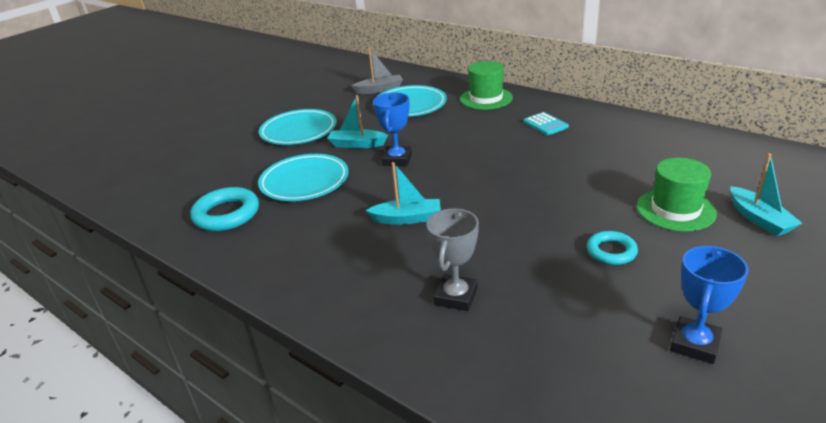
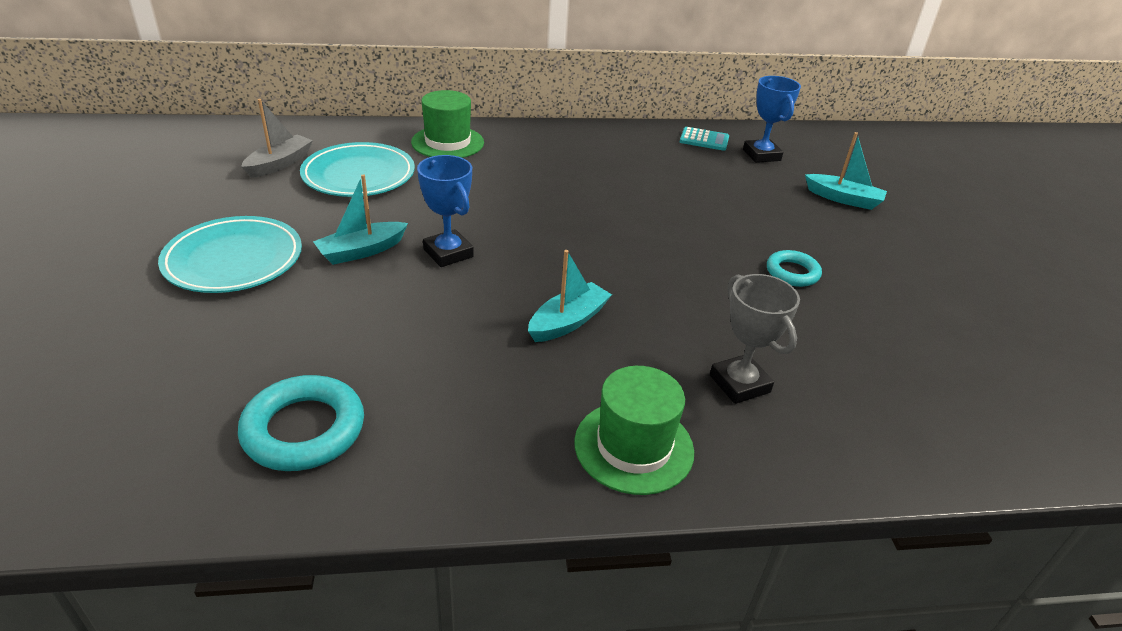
camera: 50 degrees left, 5 degrees up
turquoise plate [258,154,349,201] -> none
turquoise calculator [523,112,569,135] -> turquoise calculator moved to [680,127,729,151]
green hat [637,158,717,232] -> green hat moved to [574,366,694,495]
blue trophy [670,246,748,364] -> blue trophy moved to [743,76,801,163]

